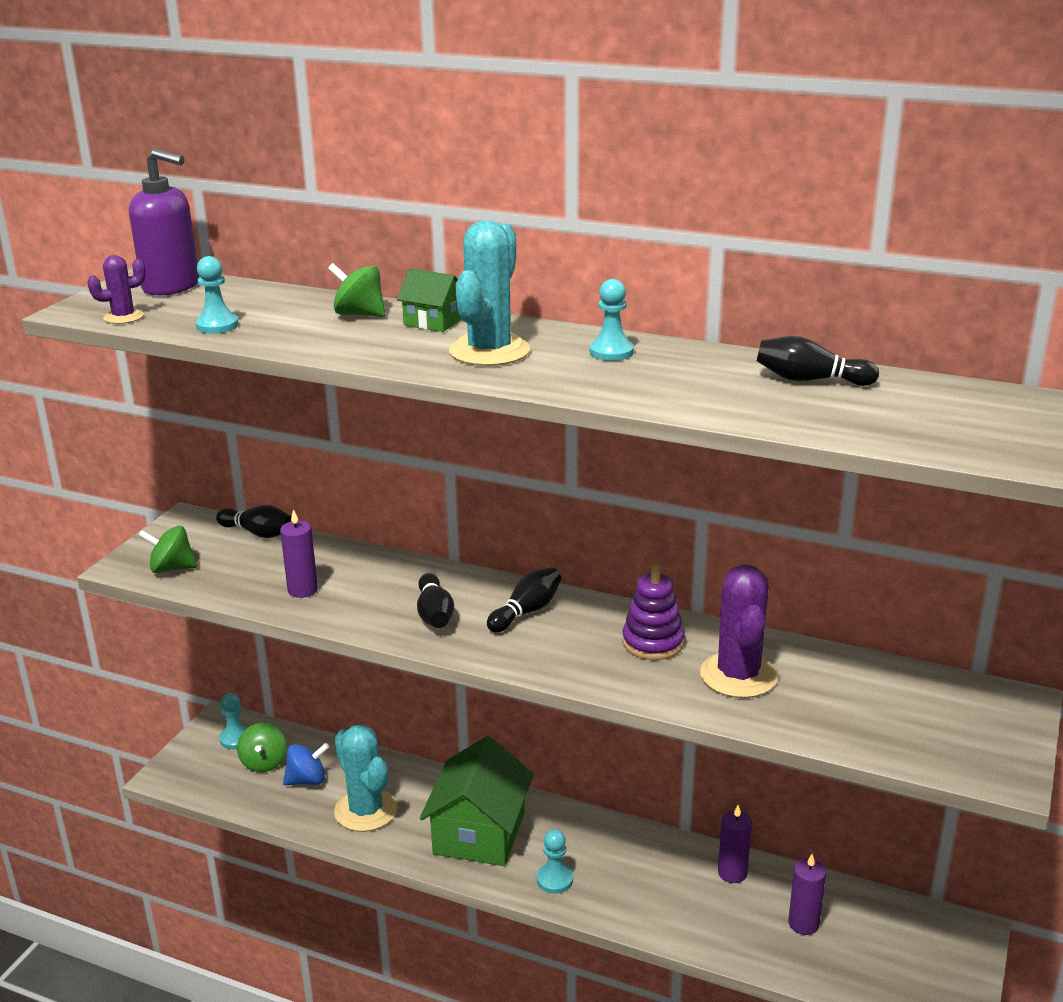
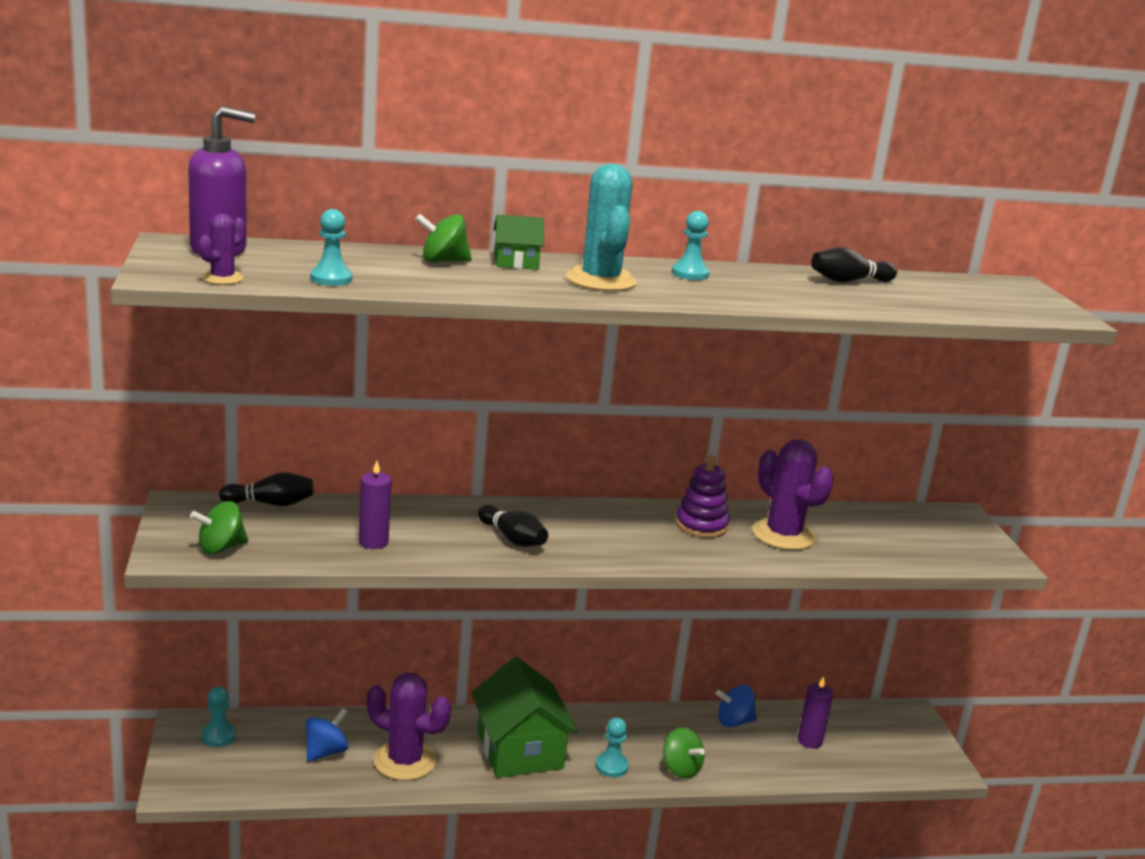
camera: 35 degrees left, 5 degrees down
green spinning top [237,723,287,772] -> green spinning top moved to [663,728,705,779]
turquoise cactus [334,725,398,832] -> purple cactus [367,673,451,781]
black bowling pin [487,567,561,633] -> none
purple candle [718,805,752,883] -> blue spinning top [716,685,757,727]

